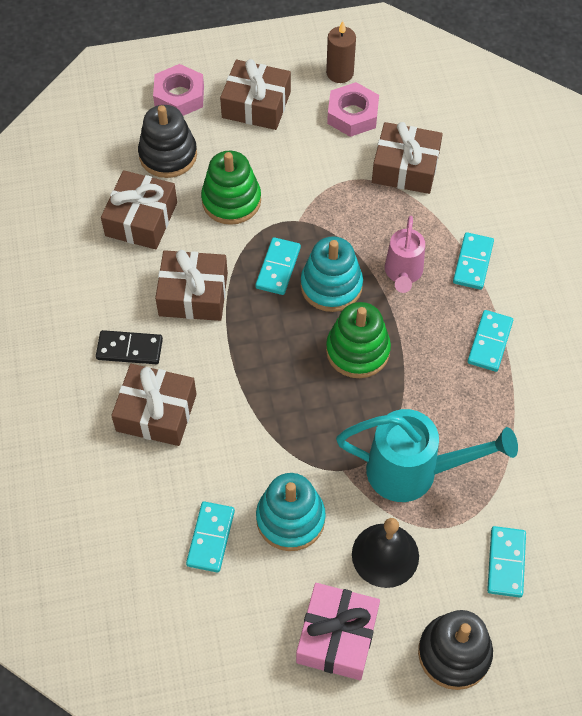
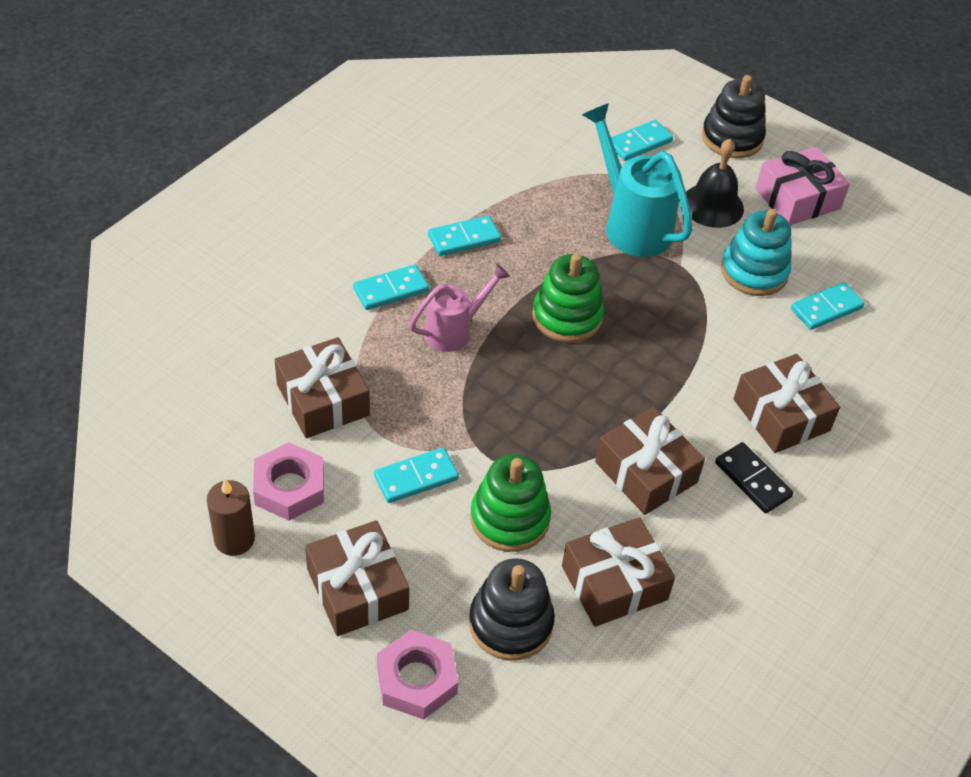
camera: 135 degrees left, 10 degrees down
turquoise domino [255,237,301,295] -> turquoise domino moved to [374,448,459,503]
turquoise stacking toy [301,236,363,312] -> none

